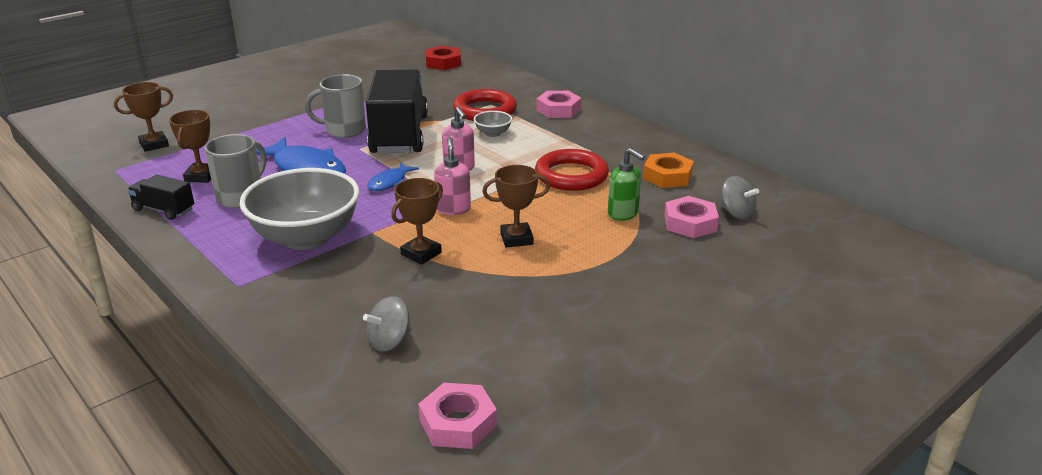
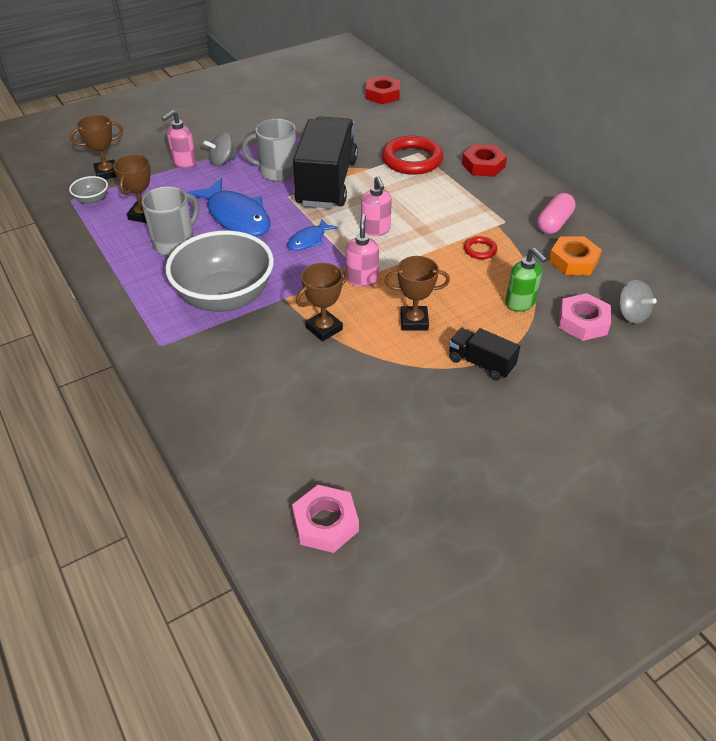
camera: 10 degrees right, 15 degrees up
black truck [127,175,194,220] -> black truck moved to [449,328,520,381]
grey spinning top [363,296,411,351] -> grey spinning top moved to [204,132,237,166]
grey bowl [474,111,512,137] -> grey bowl moved to [69,176,108,205]
red ring [535,149,609,191] -> red ring [464,236,497,259], size x0.47
pink nut [536,91,581,118] -> red nut [462,144,507,177]
none -> pink soap dispenser [162,110,196,168]
none -> pink capsule [537,193,576,234]

